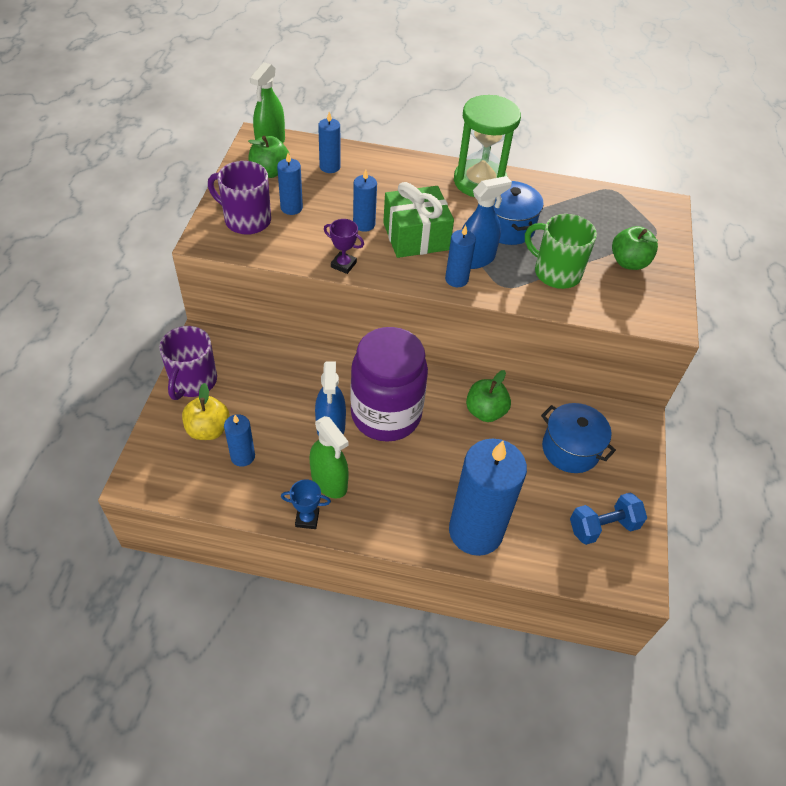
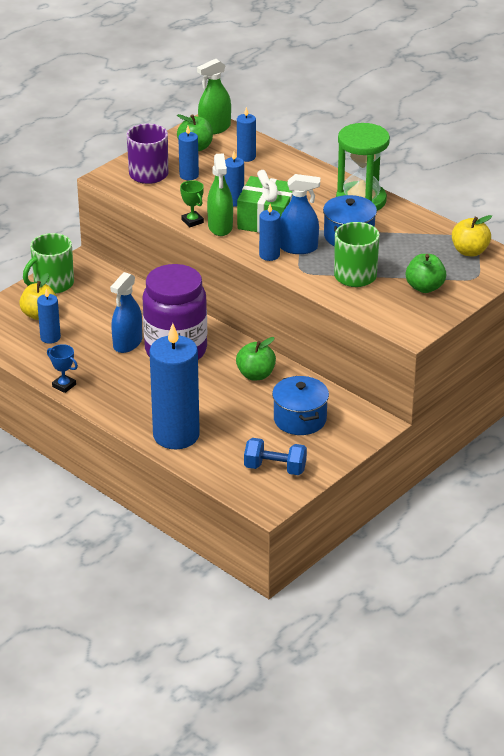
camera: 35 degrees right, 15 degrees down
purple mug [159,326,217,400] -> green mug [23,233,74,294]
green spray bottle [310,416,349,499] -> green spray bottle moved to [207,153,233,236]
purple trophy [324,219,364,274] -> green trophy [180,180,204,227]
none -> yellow apple [452,215,492,257]

